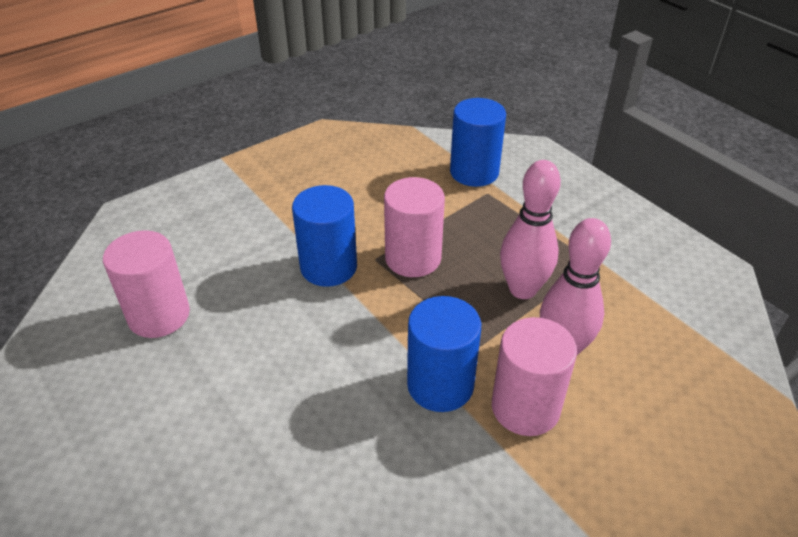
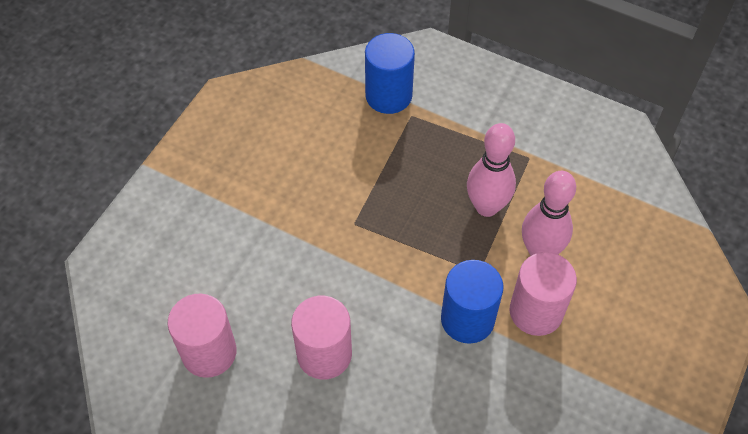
camera: 25 degrees left, 15 degrees up
blue cylinder [292,185,357,287] -> none
pink cylinder [384,177,445,277] -> pink cylinder moved to [291,296,352,379]

